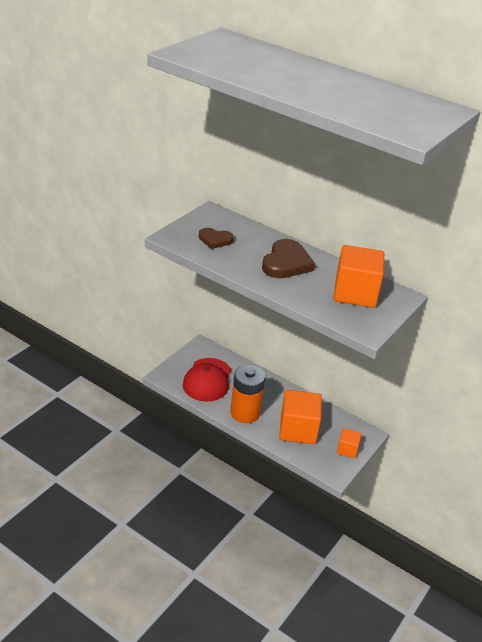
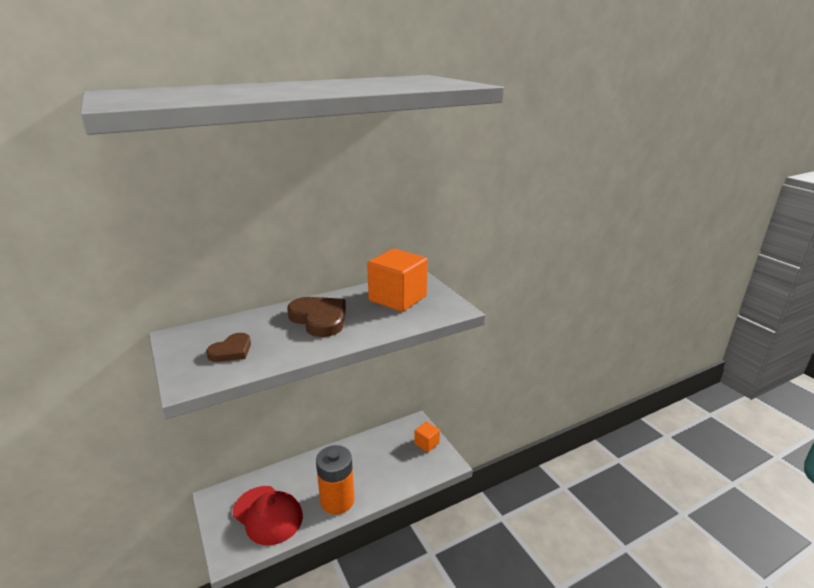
camera: 60 degrees left, 10 degrees down
orange cube [279,390,322,444] -> none

